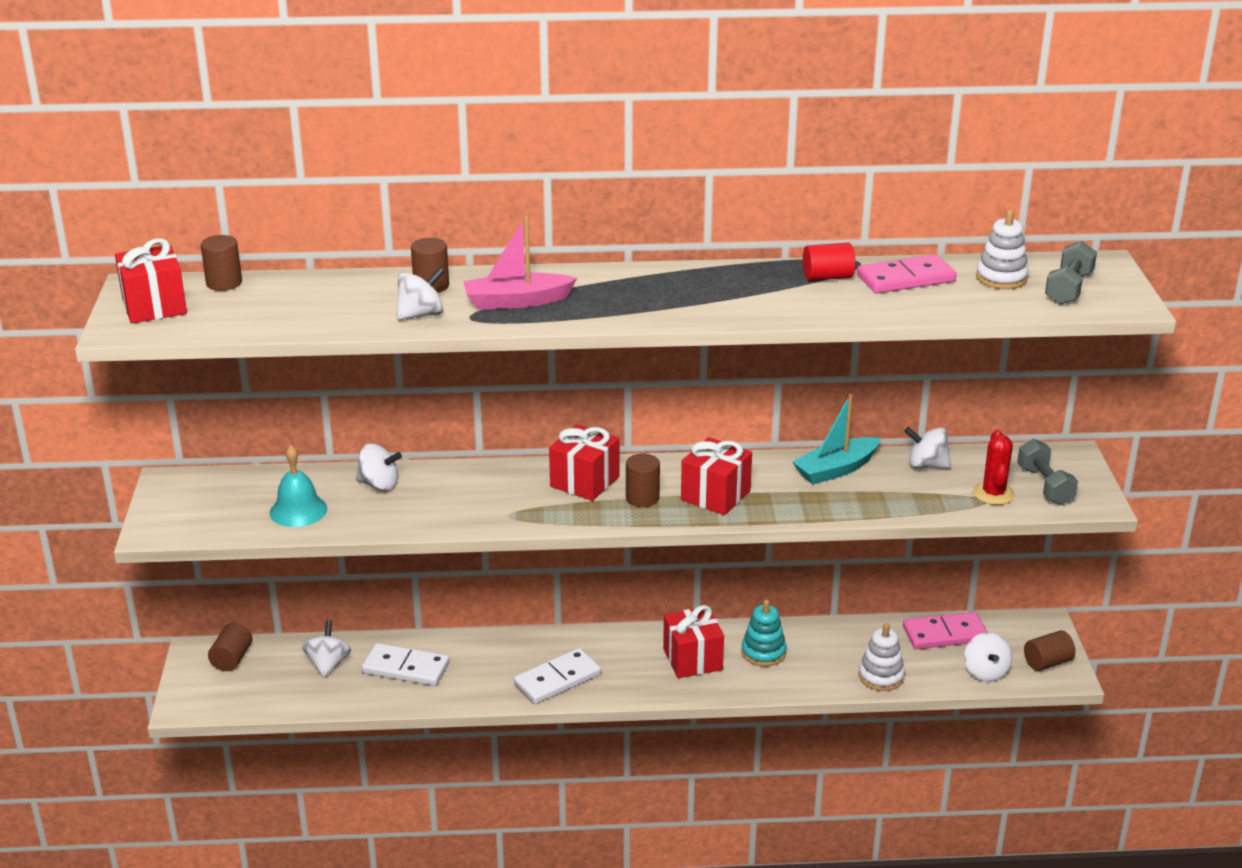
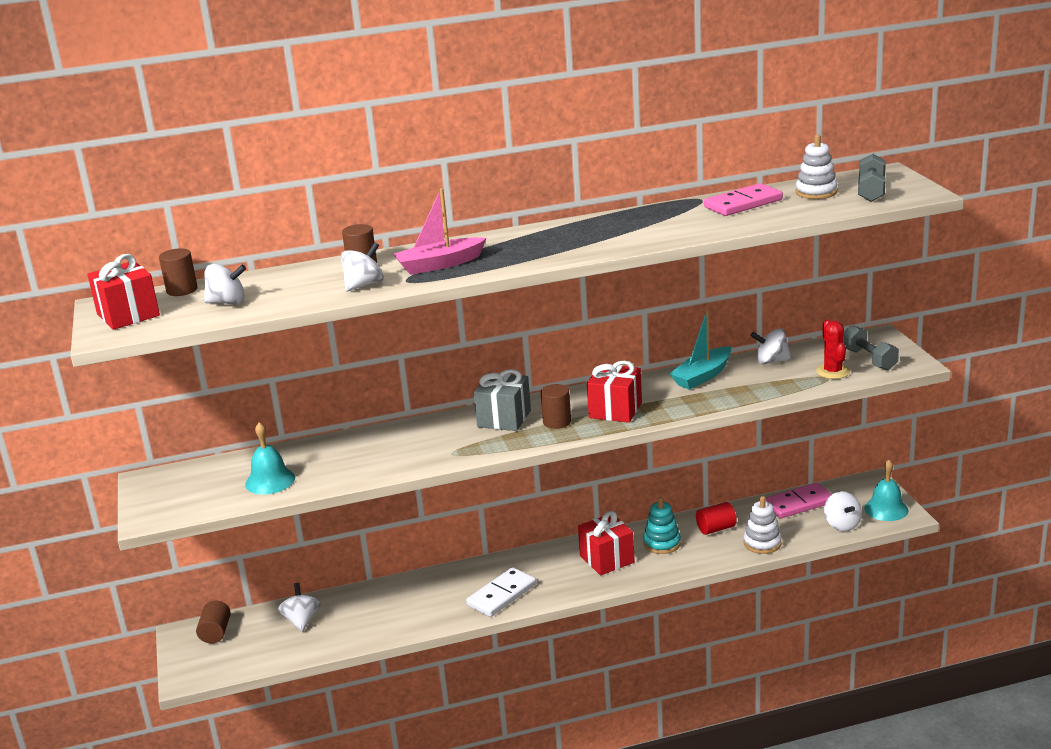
camera: 10 degrees left, 5 degrees down
white spinning top [356,444,402,491] -> white spinning top moved to [204,264,246,305]
white domino [362,643,450,686] -> none
red gift [549,424,619,501] -> grey gift [474,369,531,431]
red cylinder [803,243,855,281] -> red cylinder moved to [696,502,737,535]
brown cylinder [1024,630,1075,671] -> turquoise bell [864,460,909,521]

